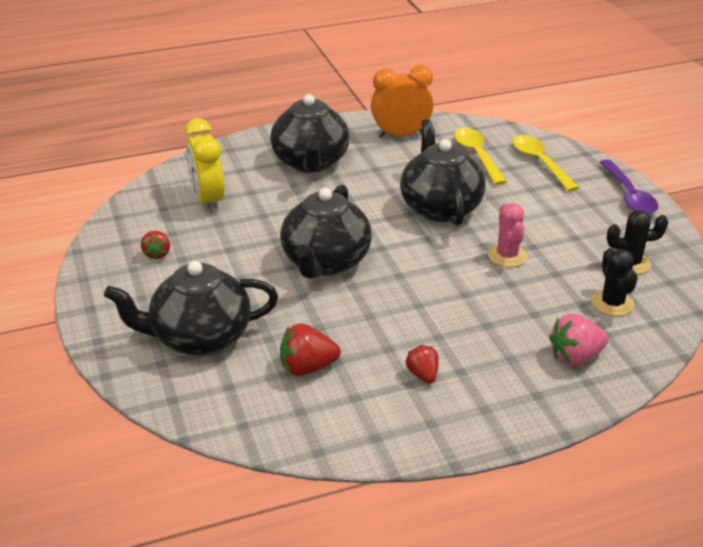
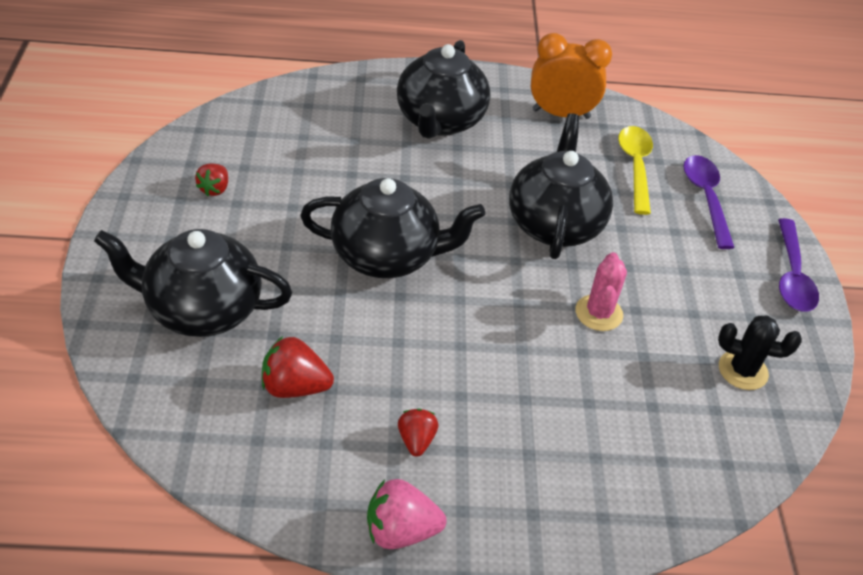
camera: 15 degrees right, 10 degrees up
yellow clock [185,118,225,213] -> none
black teapot [280,184,372,279] -> black teapot turned 120 degrees counterclockwise [300,178,485,278]
yellow spoon [512,135,579,192] -> purple spoon [683,155,735,249]
pink strawberry [549,314,609,366] -> pink strawberry moved to [367,479,447,549]
black cactus [592,248,638,316] -> none

